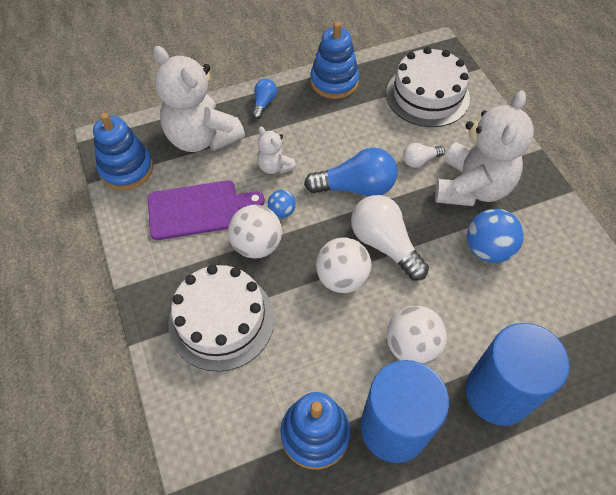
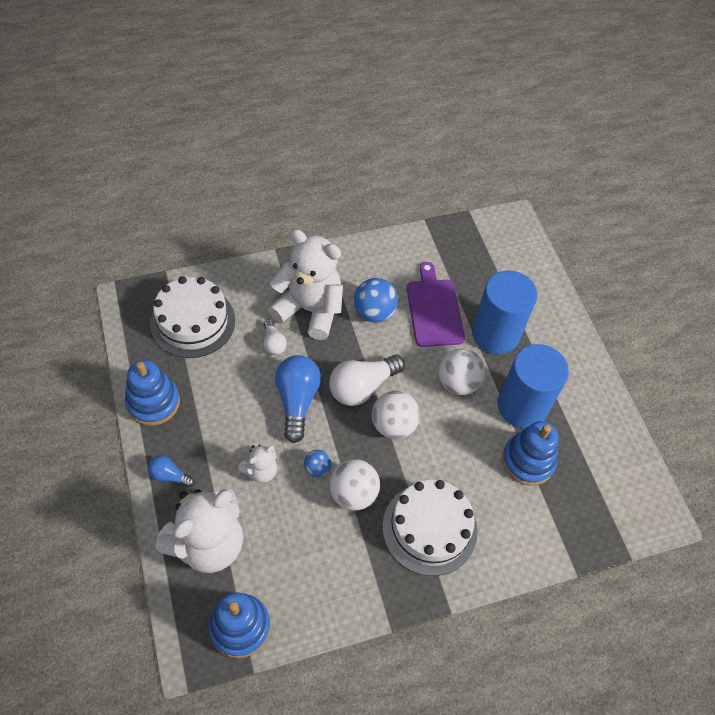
camera: 90 degrees left, 0 degrees up
purple cutting board [148,180,265,240] -> purple cutting board moved to [407,262,465,347]

